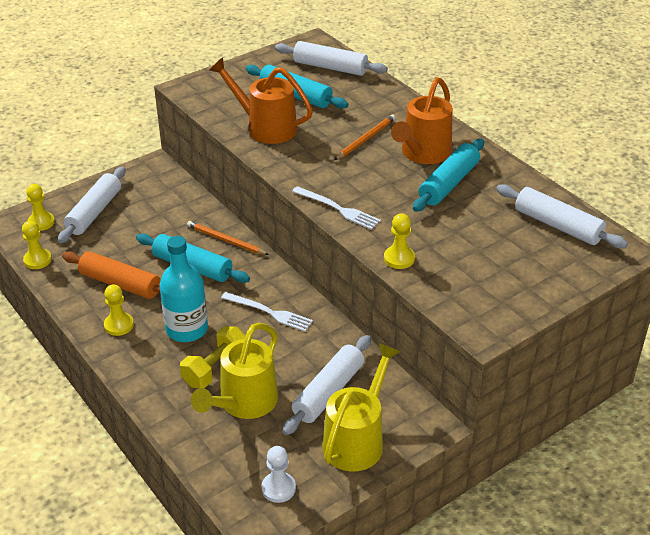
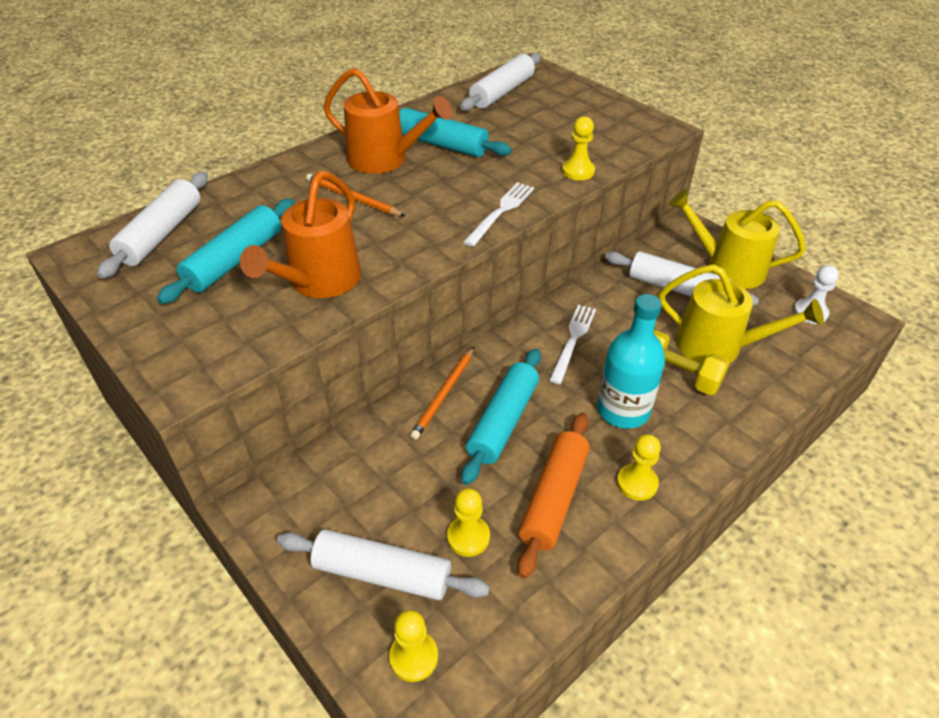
camera: 95 degrees left, 5 degrees up
yellow pawn [22,221,52,269] -> yellow pawn moved to [447,488,490,557]

